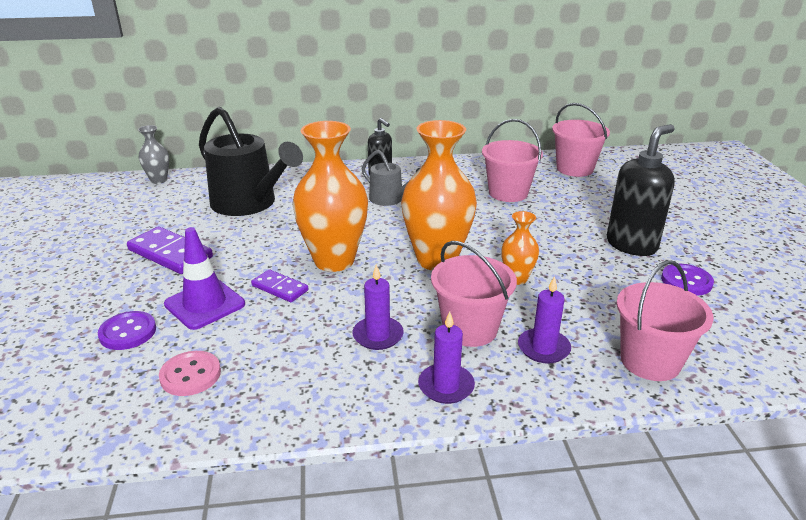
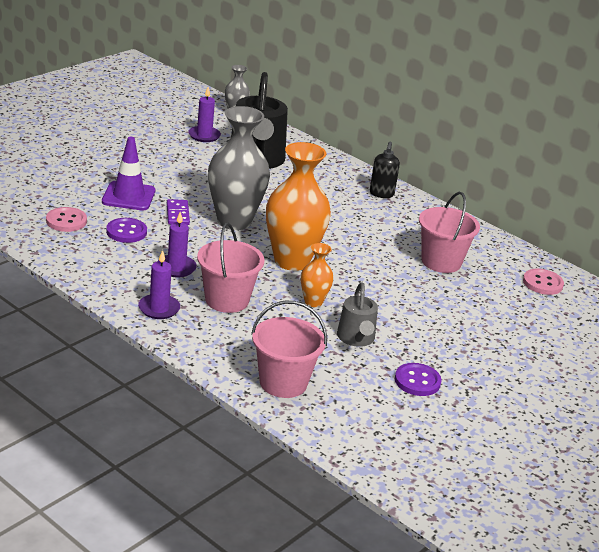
camera: 45 degrees right, 0 degrees up
purple button [98,311,156,350] -> purple button moved to [106,218,147,243]
purple domino [127,226,213,274] -> none
orange vase [292,121,368,272] -> grey vase [208,106,270,230]
grey watering can [361,150,420,206] -> grey watering can moved to [337,283,378,347]
purple candle [518,276,571,364] -> purple candle moved to [188,87,221,142]
pink bucket [552,103,610,177] -> pink button [523,269,564,295]
black soap dispenser [607,124,675,256] -> none

